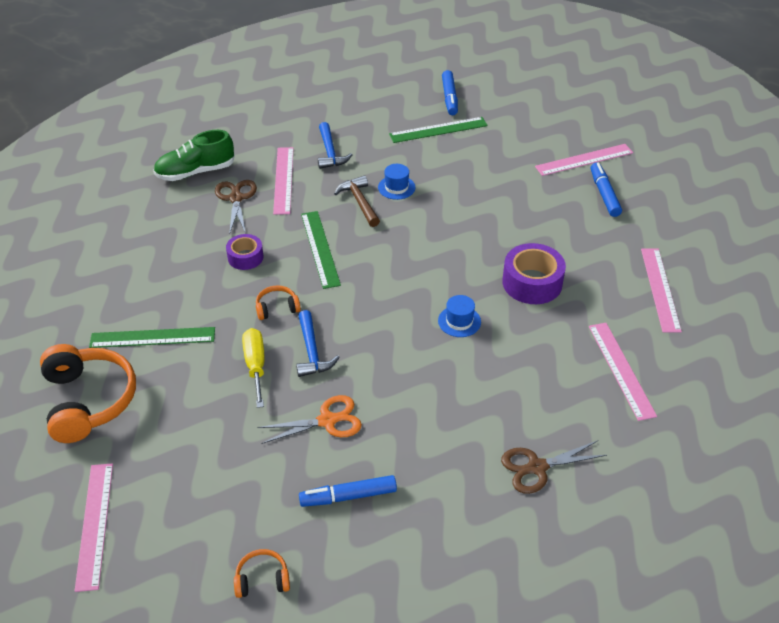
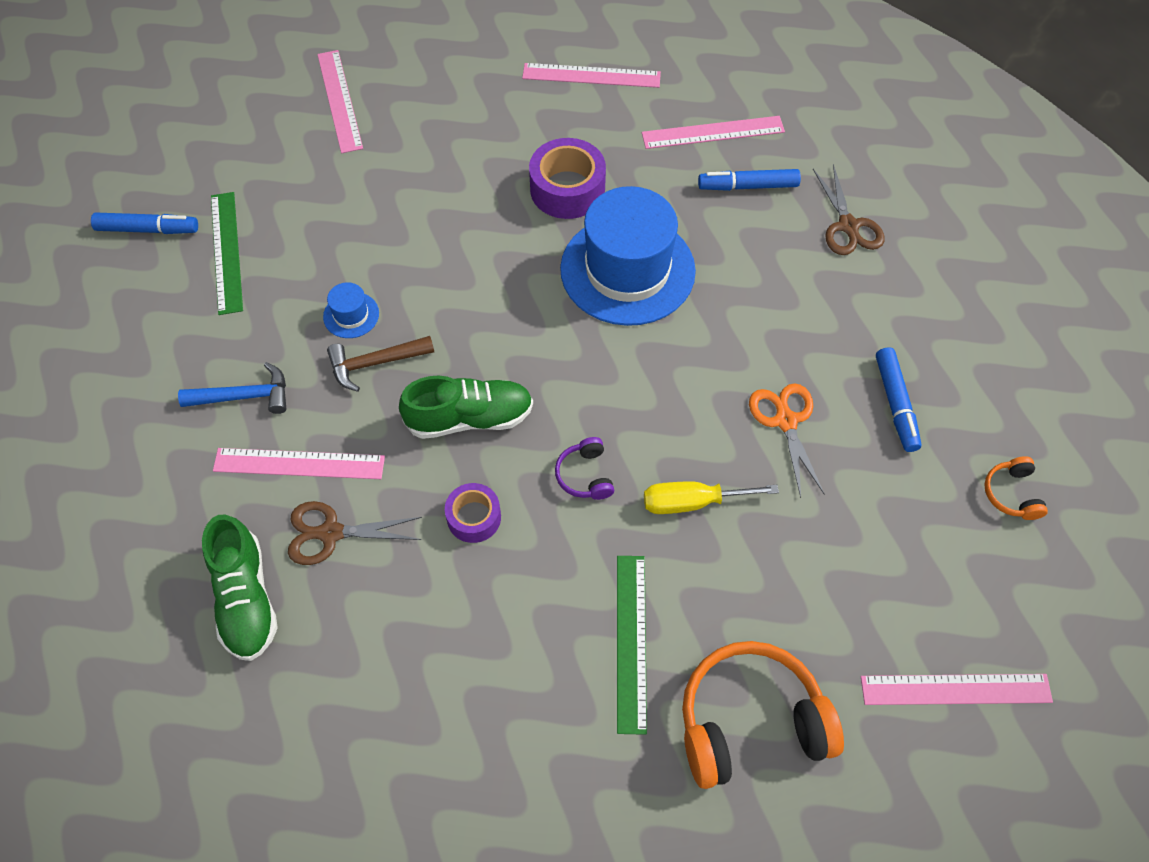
camera: 85 degrees left, 15 degrees up
orange headphones [256,285,301,320] -> purple headphones [555,437,614,500]
blue hammer [296,310,340,377] -> none
green ruler [301,211,341,289] -> green shoe [399,375,533,439]
blue hat [438,295,481,337] -> blue hat [560,186,696,326], size x2.48
blue marker [591,163,622,217] -> blue marker moved to [698,169,801,191]

